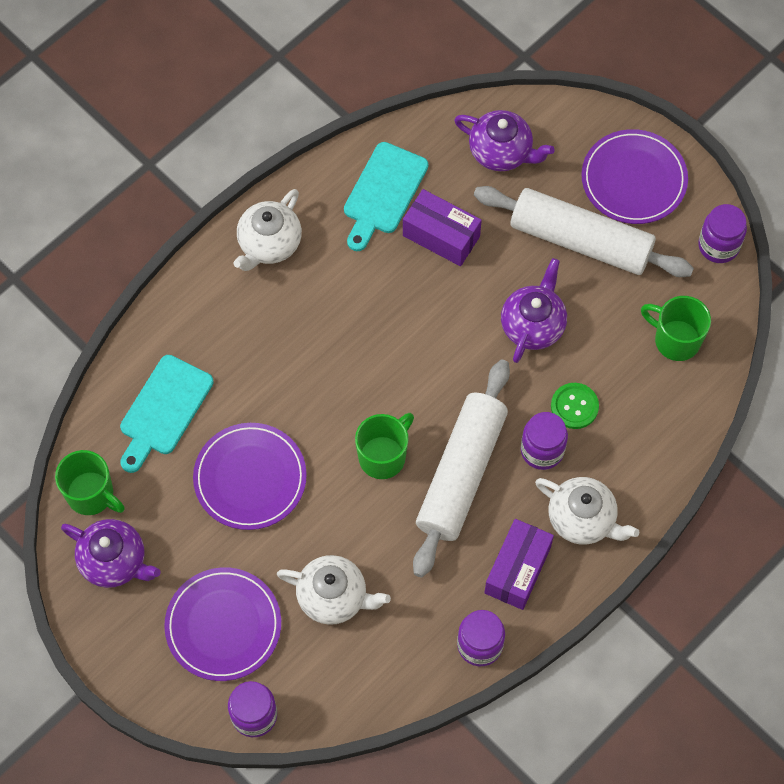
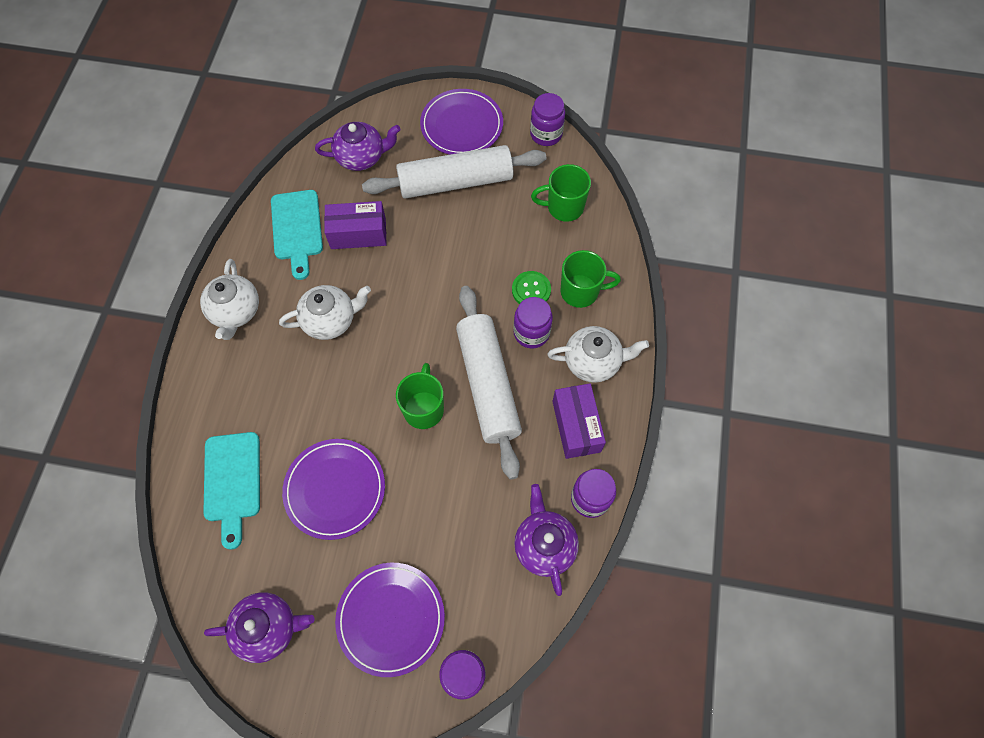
camera: 35 degrees left, 0 degrees up
green mug [55,450,125,515] -> green mug moved to [560,250,621,308]
white teapot [277,555,391,625] -> white teapot moved to [279,285,371,340]
purple teapot [501,258,567,363] -> purple teapot moved to [514,484,579,596]

